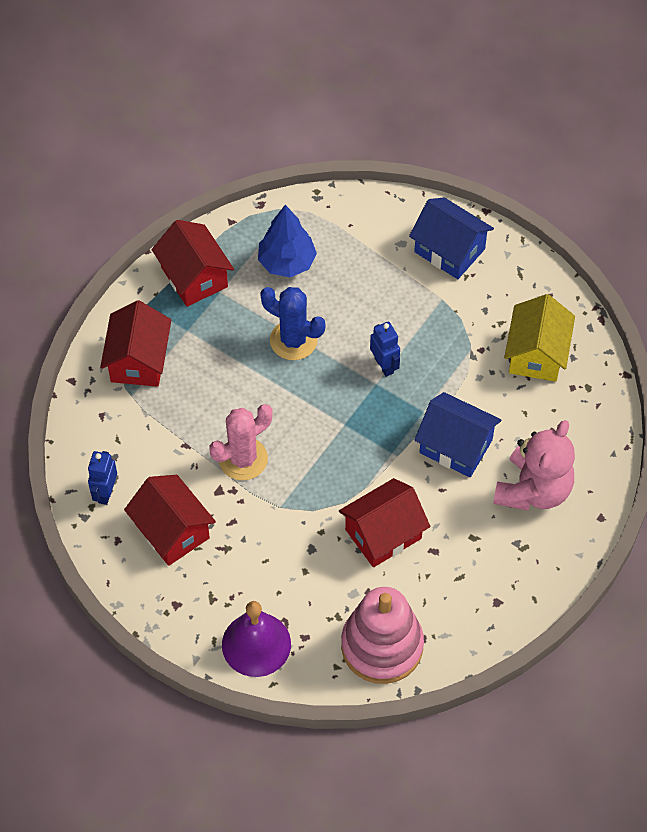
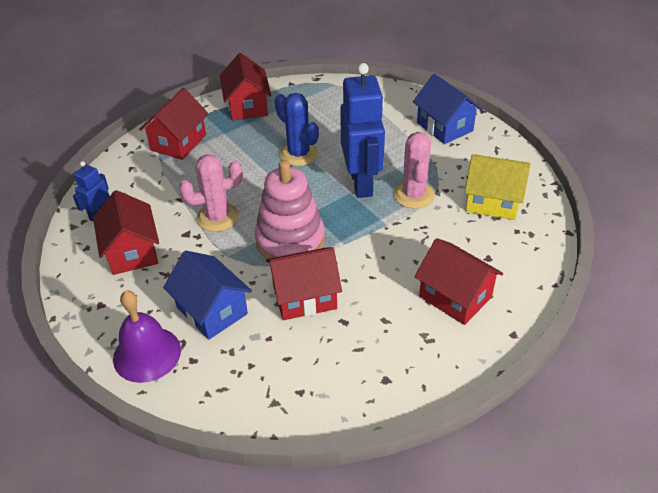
camera: 20 degrees right, 15 degrees down
blue tree [258,205,317,277] -> none
pink stacking toy [341,587,424,684] -> pink stacking toy moved to [255,160,325,259]
blue robot [370,321,400,377] -> blue robot [340,63,385,198], size x2.07
blue house [414,392,502,477] -> blue house moved to [163,250,252,340]
pink teddy bear [493,420,575,511] -> red house [414,238,503,325]
yellow house [504,294,575,382] -> yellow house turned 75 degrees clockwise [465,154,531,220]
none -> pink cactus [393,132,435,209]

